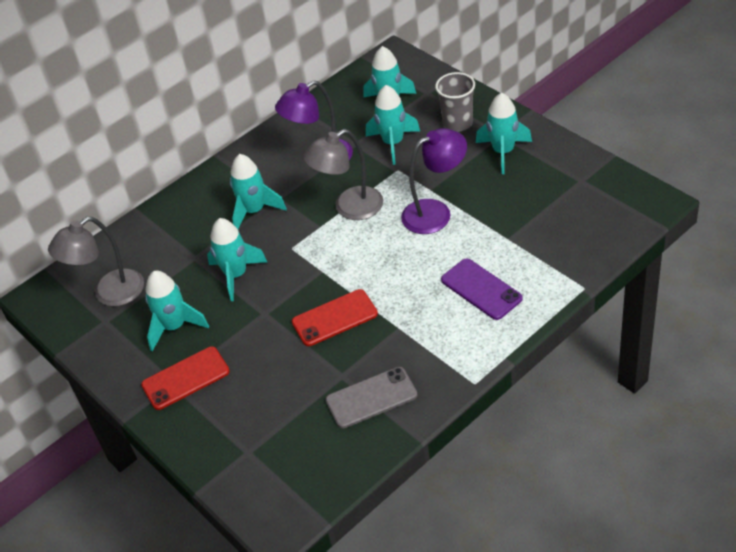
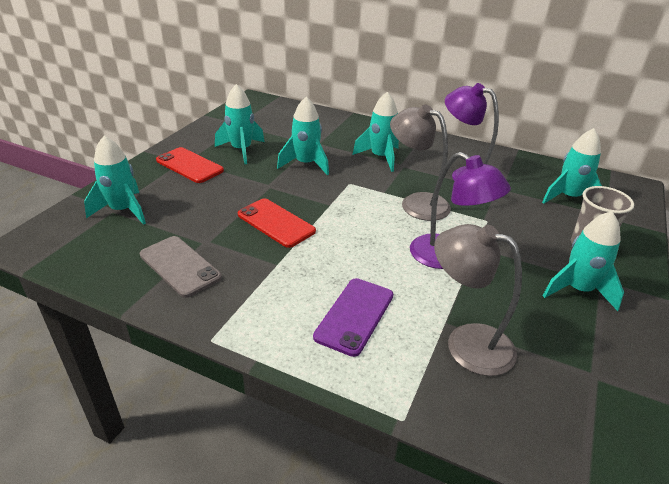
camera: 60 degrees right, 10 degrees down
grey lamp [48,217,144,307] -> grey lamp moved to [434,224,522,376]
turquoise rocket [366,85,420,165] -> turquoise rocket moved to [84,136,146,225]

